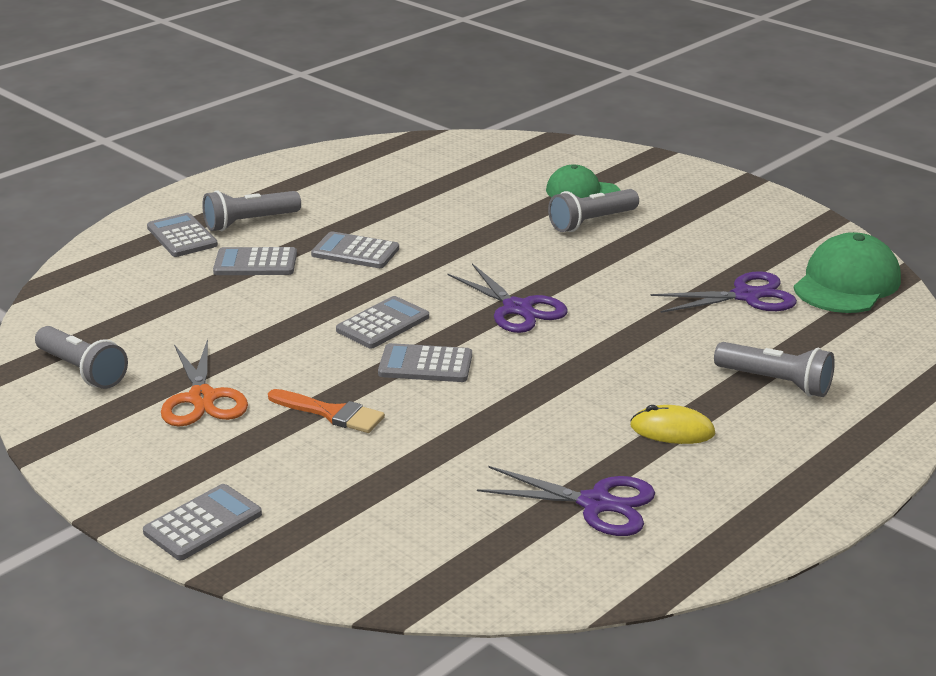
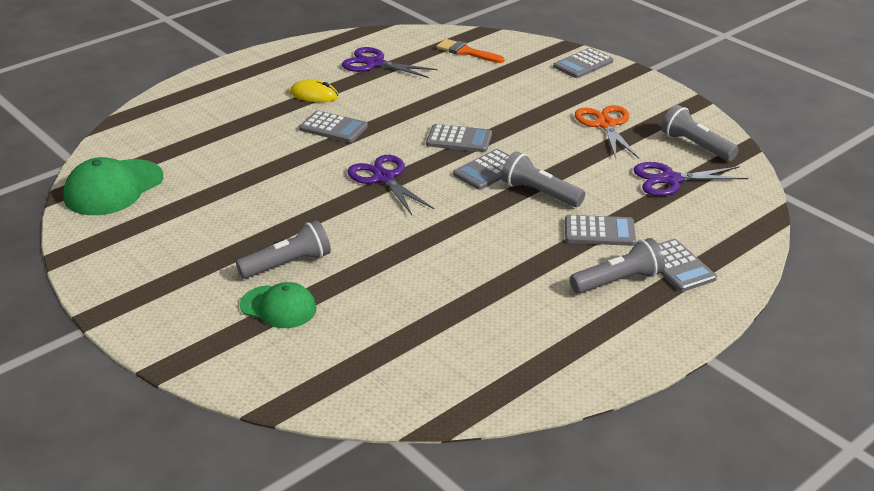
camera: 175 degrees left, 5 degrees up
orange brush [268,389,385,433] -> orange brush moved to [436,39,504,63]
grey calculator [311,232,399,268] -> grey calculator moved to [299,111,368,143]
purple scissors [650,271,797,313] -> purple scissors moved to [633,162,748,196]
grey flashlight [714,342,835,397] -> grey flashlight moved to [501,151,585,207]

